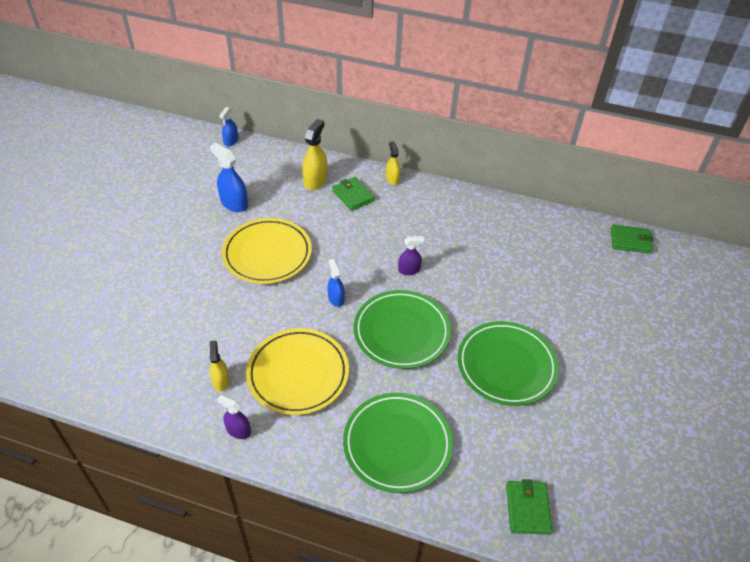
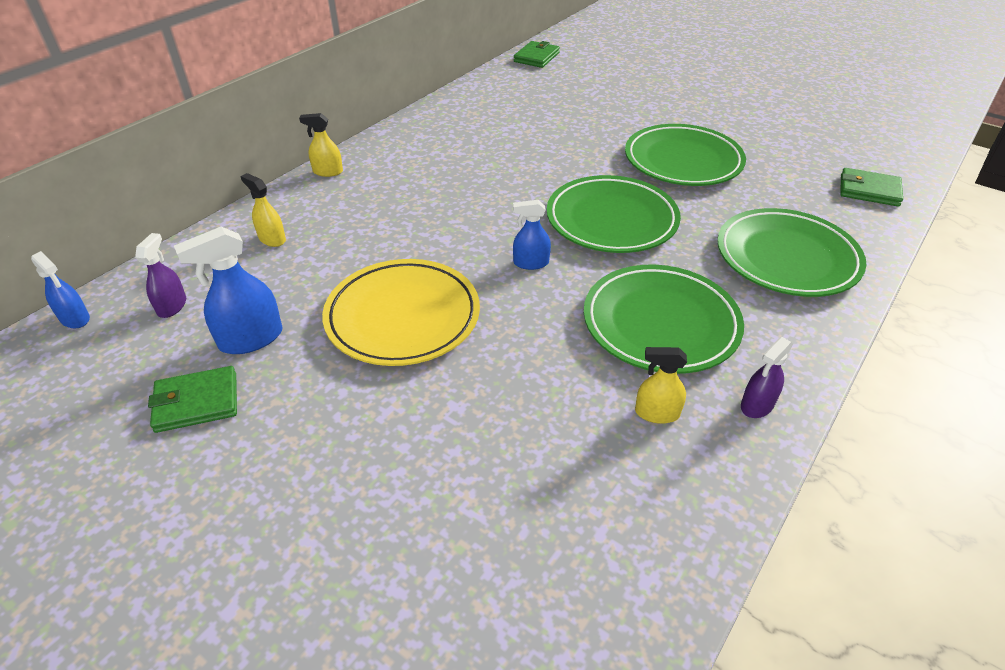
camera: 70 degrees left, 5 degrees down
yellow plate [246,328,349,415] -> green plate [584,265,744,374]
yellow spray bottle [302,119,327,190] -> yellow spray bottle [240,173,286,247], size x0.63
green wallet [332,177,375,211] -> green wallet moved to [148,366,237,433]
purple spray bottle [398,236,425,275] -> purple spray bottle moved to [135,233,186,318]

